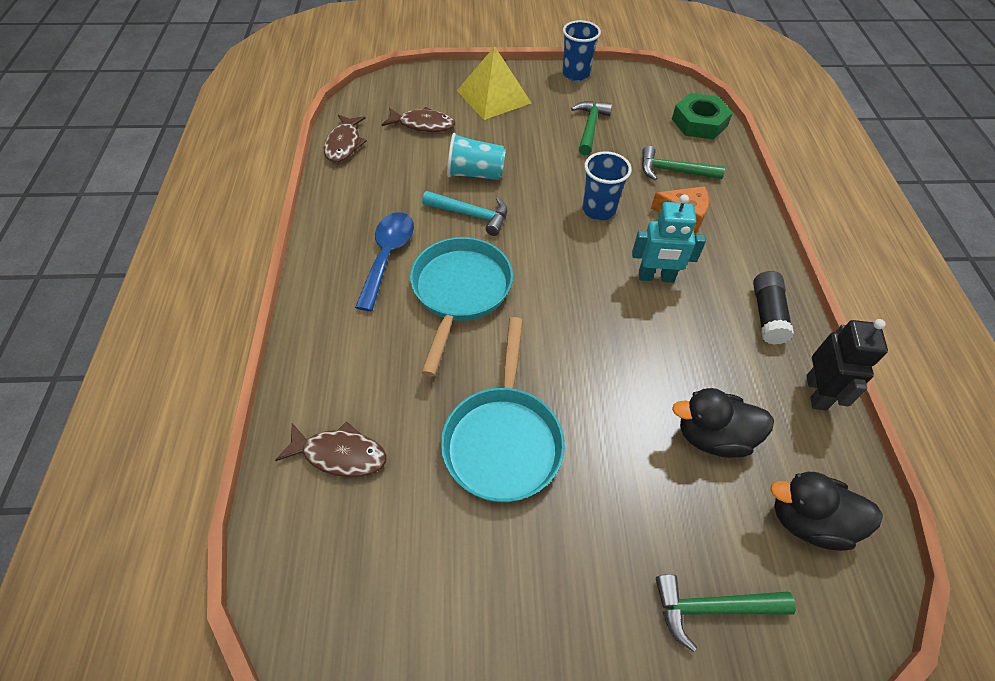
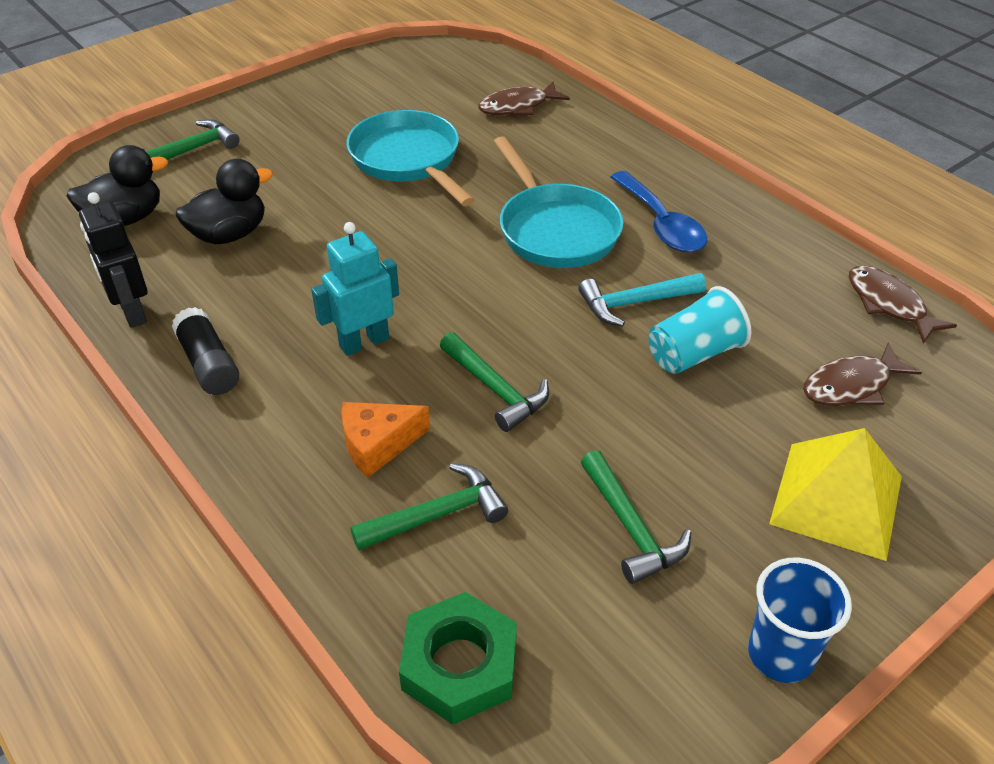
camera: 145 degrees right, 10 degrees down
blue cup [582,151,632,220] -> green hammer [440,332,549,432]

